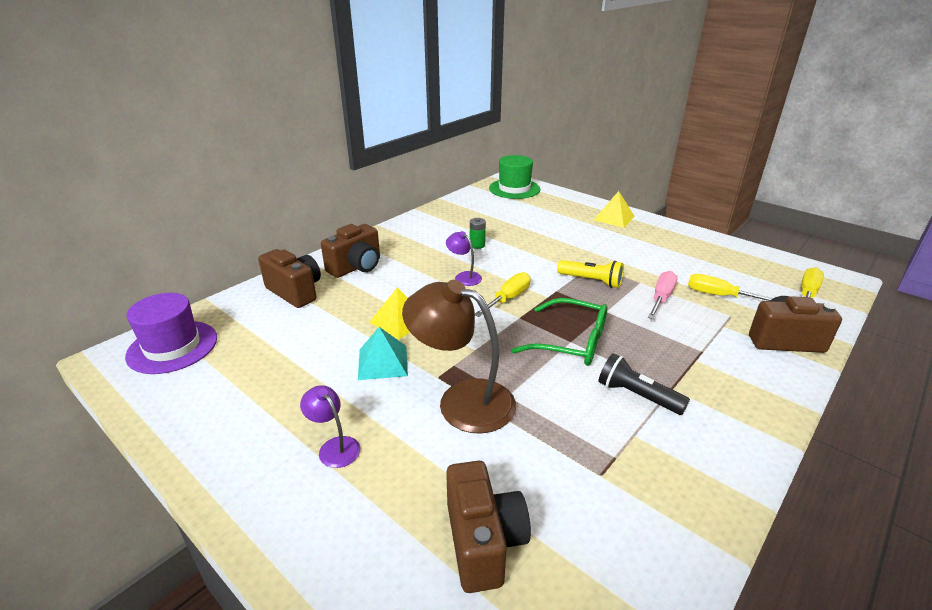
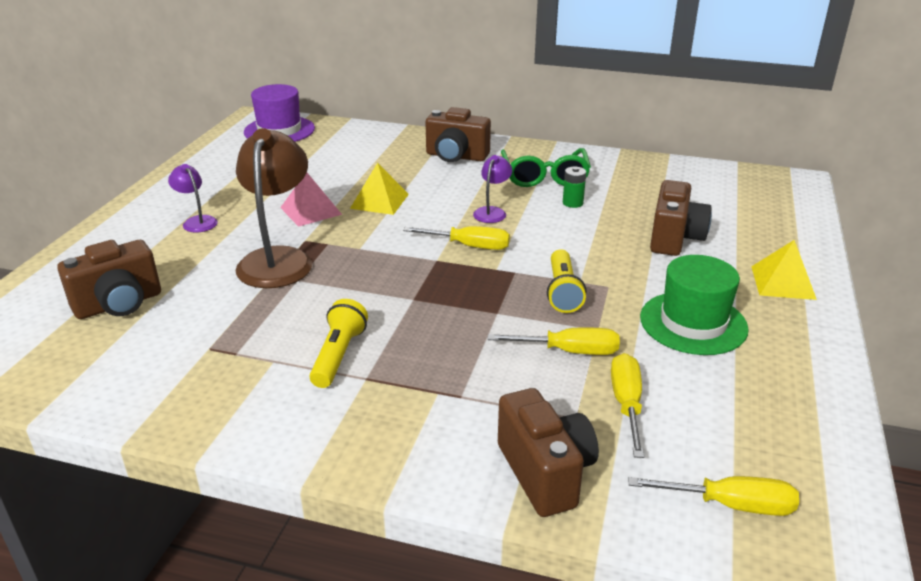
camera: 65 degrees right, 0 degrees up
brown camera [258,249,321,308] -> brown camera moved to [650,180,712,256]
purple lamp [300,385,360,468] -> purple lamp turned 60 degrees counterclockwise [168,164,218,233]
turquoise pyramid [358,327,408,380] -> pink pyramid [280,173,342,227]
green hat [489,155,540,199] -> green hat moved to [640,255,749,355]
green glasses [511,298,607,366] -> green glasses moved to [501,148,591,187]
black flashlight [599,353,690,415] -> yellow flashlight [310,299,368,388]
pink screwdriver [648,271,678,319] -> yellow screwdriver [488,328,620,355]

